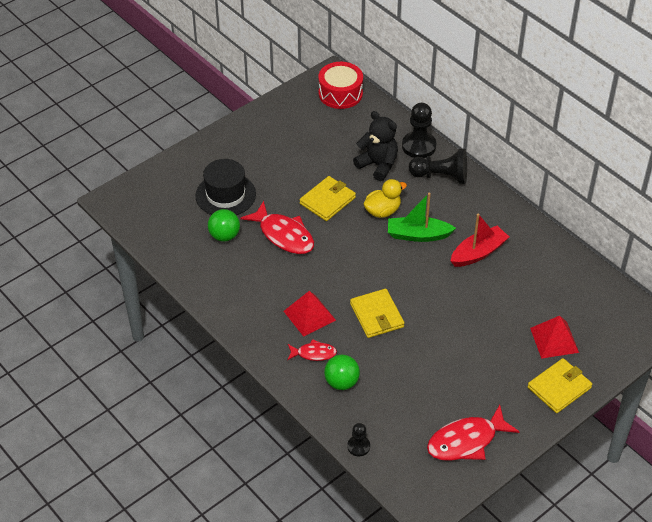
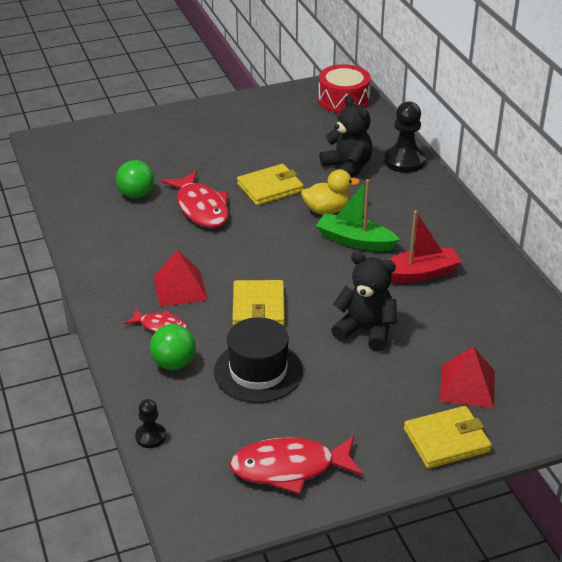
camera: 20 degrees right, 10 degrees down
black hat [195,159,256,215] -> black hat moved to [214,317,303,403]
black pawn [409,149,467,184] -> none
none -> black teddy bear [331,252,397,352]

